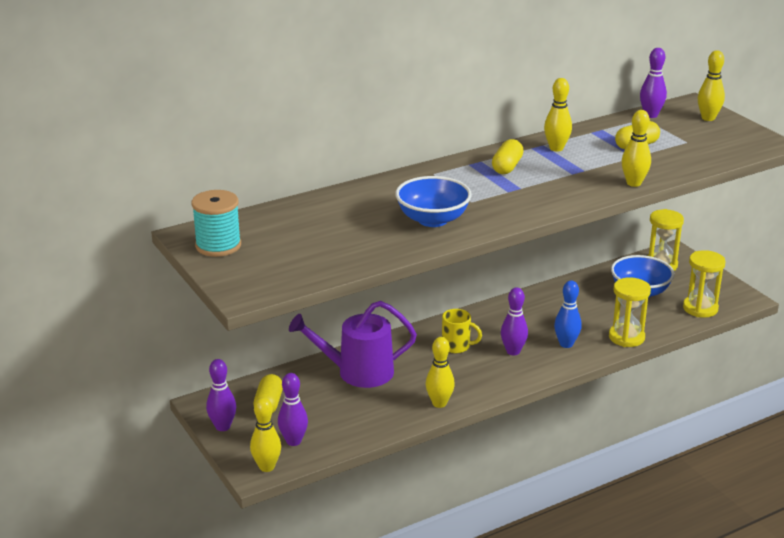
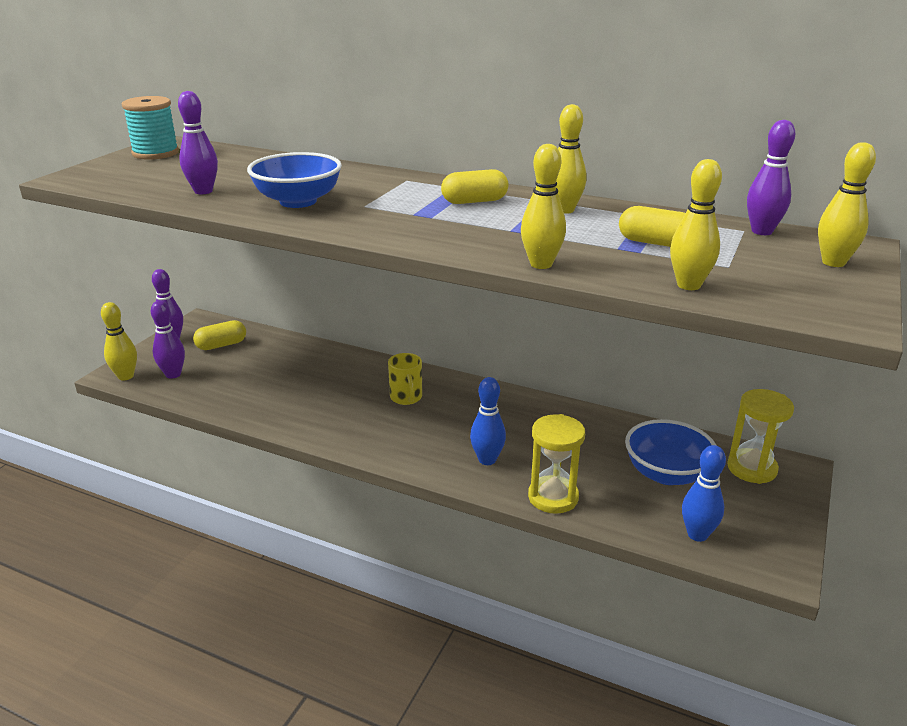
camera: 55 degrees right, 0 degrees up
purple watering can [289,301,417,388] -> none
yellow bowling pin [426,337,455,408] -> yellow bowling pin moved to [670,159,722,290]
purple bowling pin [501,287,528,356] -> purple bowling pin moved to [178,91,218,194]
yellow hourglass [683,250,726,318] -> blue bowling pin [682,445,726,542]

